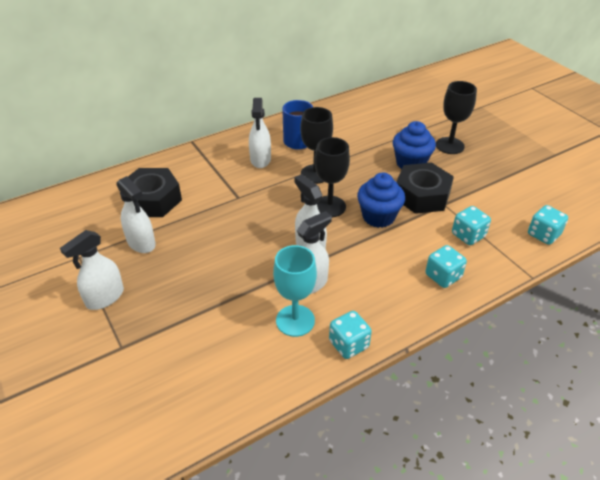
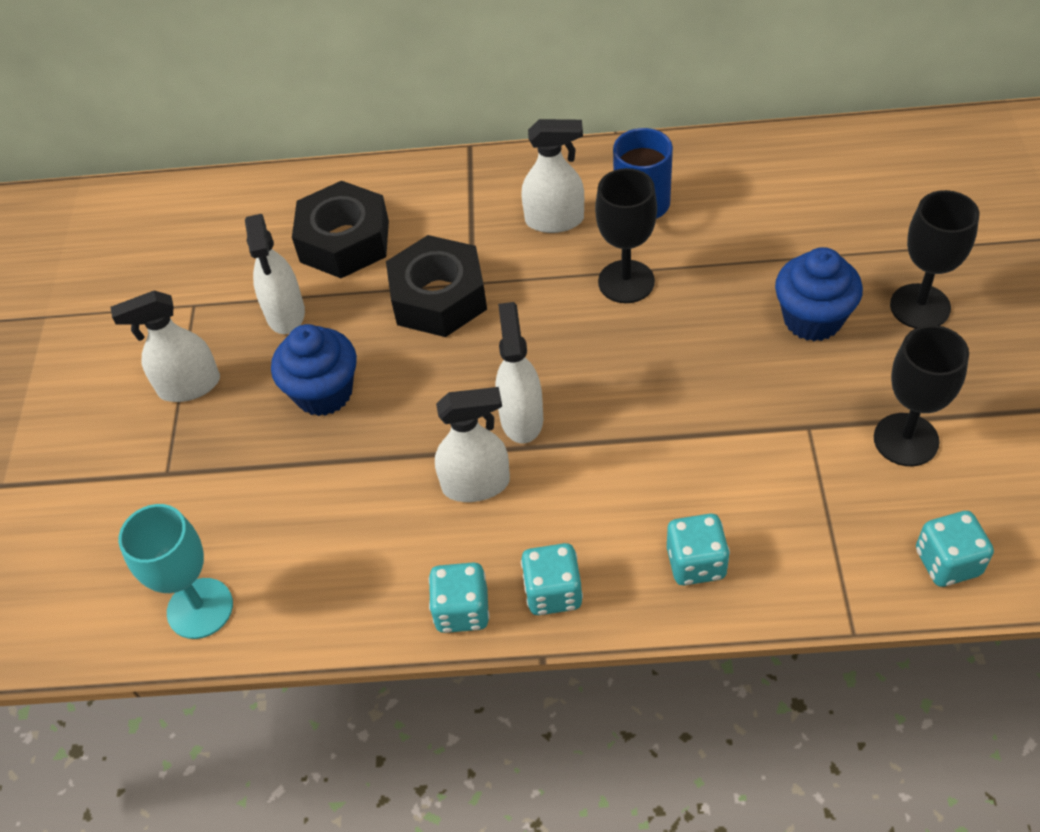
camera: 35 degrees right, 10 degrees up
white spray bottle [249,98,271,168] -> white spray bottle turned 120 degrees counterclockwise [521,119,584,233]
turquoise goblet [273,245,317,337] -> turquoise goblet moved to [118,504,233,639]
black goblet [315,137,350,217] -> black goblet moved to [874,325,969,466]
blue cupcake [357,173,405,228] -> blue cupcake moved to [271,324,357,416]
black nut [396,163,454,214] -> black nut moved to [386,235,487,337]
turquoise dice [452,206,491,245] -> turquoise dice moved to [521,543,583,615]

